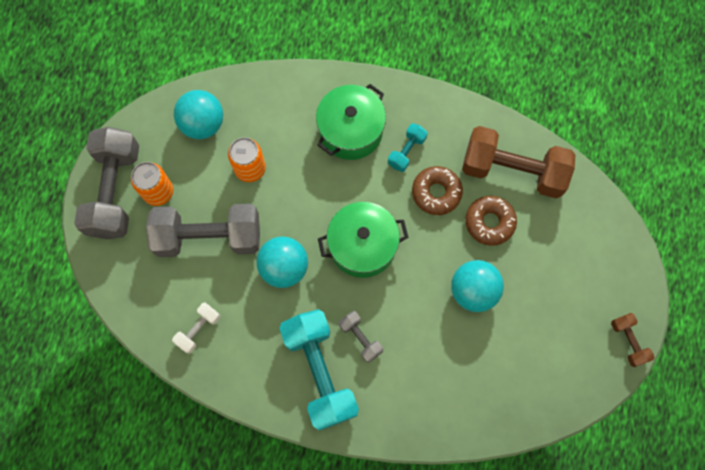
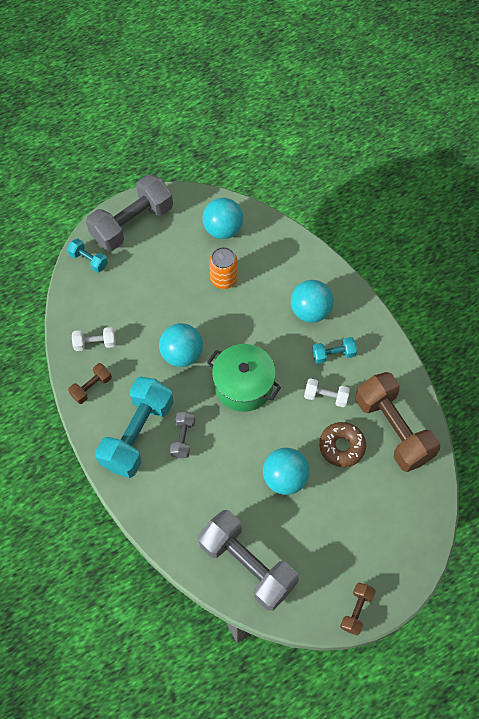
camera: 45 degrees right, 10 degrees down
orange can [131,162,173,206] -> none
grey dumbbell [146,204,260,257] -> grey dumbbell moved to [198,510,299,611]
green pot [316,84,386,160] -> turquoise ball [291,280,334,323]
brown donut [412,166,463,215] -> white dumbbell [304,378,350,407]
none -> turquoise dumbbell [67,238,108,273]
none -> brown dumbbell [68,363,112,404]

